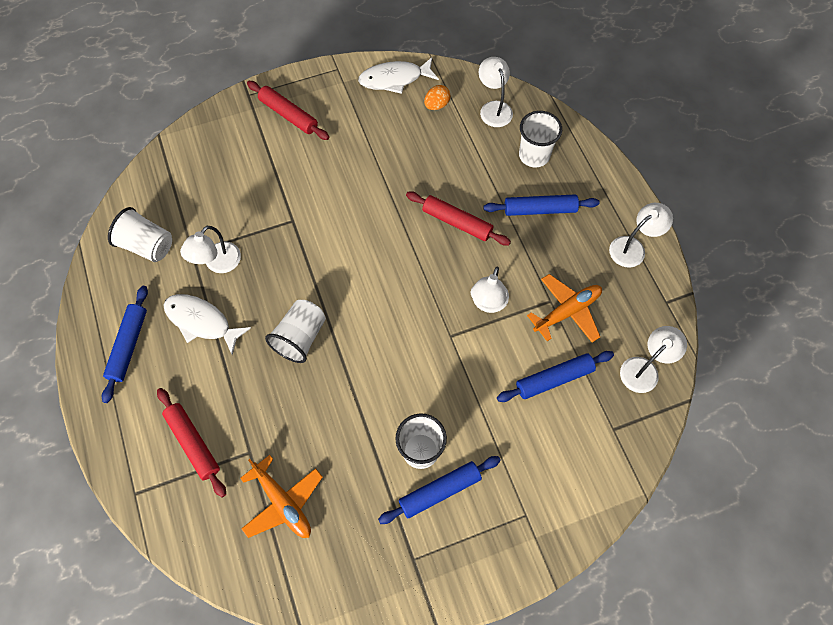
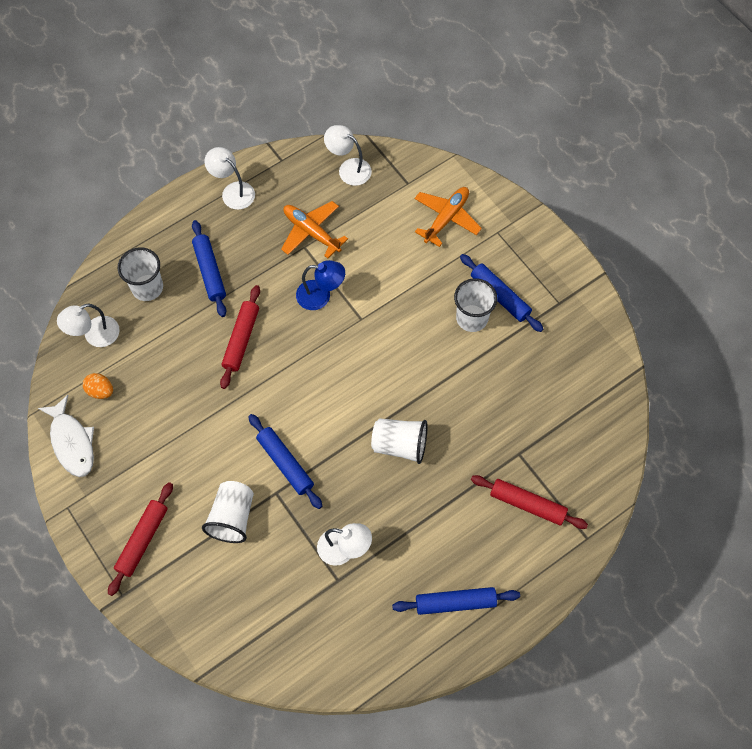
camera: 105 degrees left, 0 degrees up
white cup [108,207,172,262] -> white cup moved to [202,481,254,543]
red rolling pin [157,388,226,497] -> red rolling pin turned 75 degrees clockwise [471,475,588,529]
white fish [163,294,251,355] -> none
orange plane [240,455,323,538] -> orange plane moved to [415,187,482,247]
white lamp [471,267,509,313] -> blue lamp [296,260,345,310]
blue rolling pin [497,351,614,402] -> blue rolling pin moved to [248,414,322,509]

